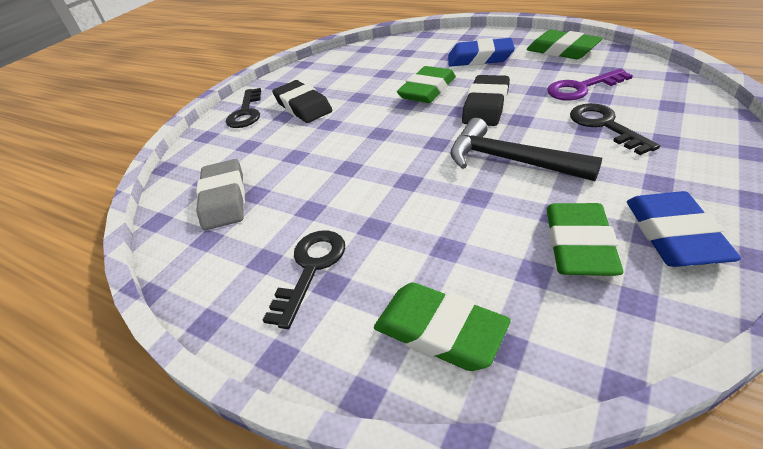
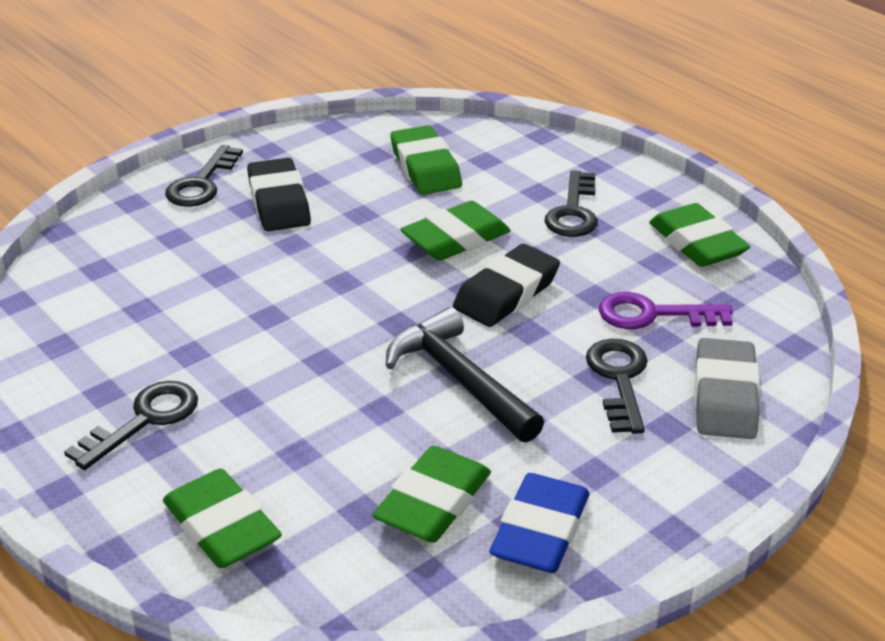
camera: 15 degrees right, 5 degrees down
grey eraser [196,159,245,230] -> grey eraser moved to [694,338,760,439]
blue eraser [448,38,515,67] -> black key [544,170,598,237]
none -> green eraser [390,125,462,195]

